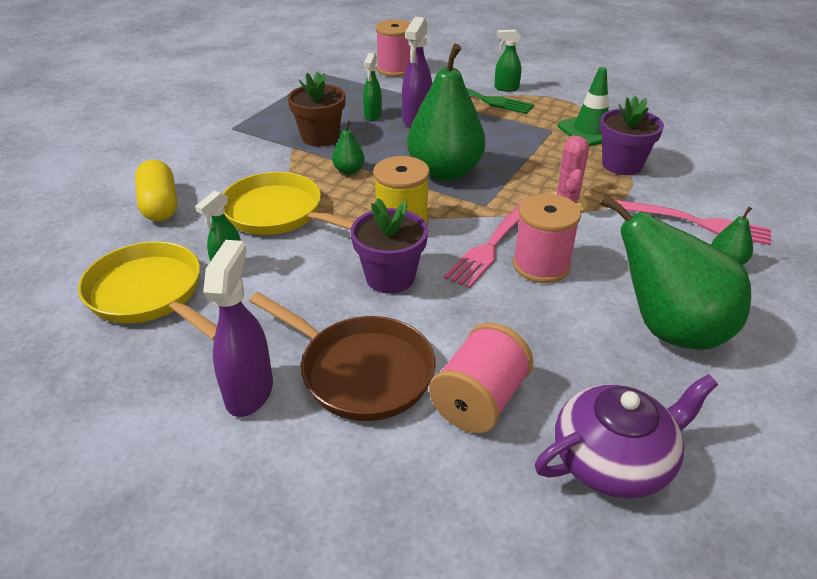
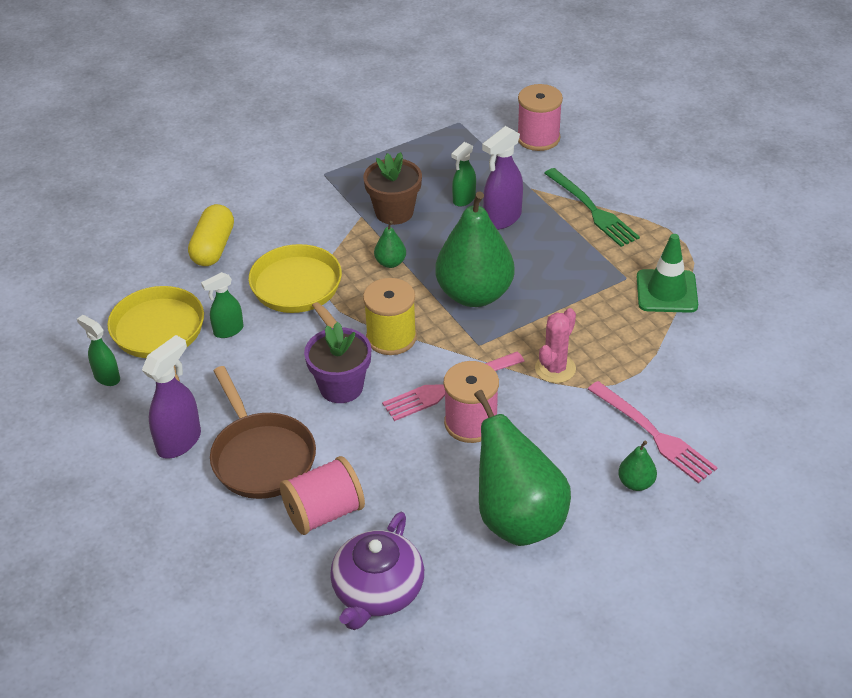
camera: 30 degrees right, 5 degrees up
green spray bottle [494,29,521,92] -> green spray bottle moved to [77,315,120,386]
purple teapot [535,374,718,499] -> purple teapot turned 105 degrees clockwise [330,512,424,630]
purple flower pot [600,96,664,175] -> none

